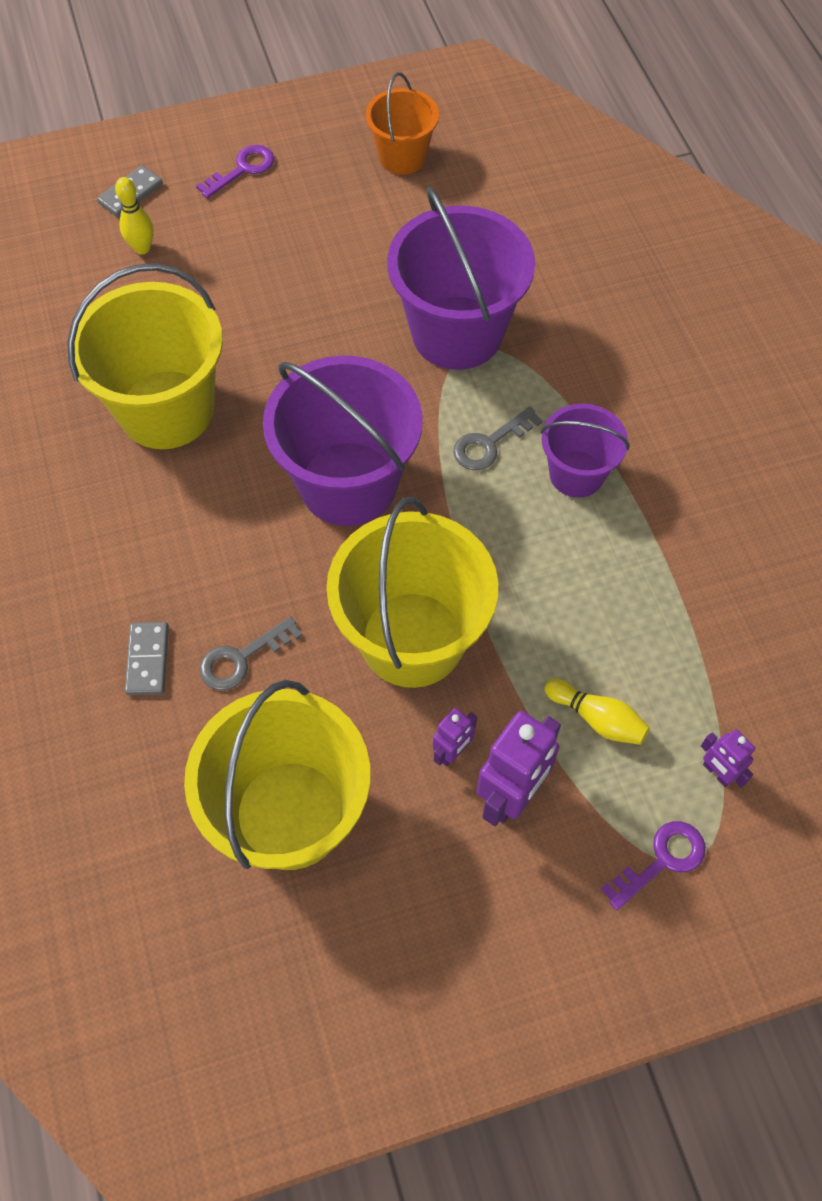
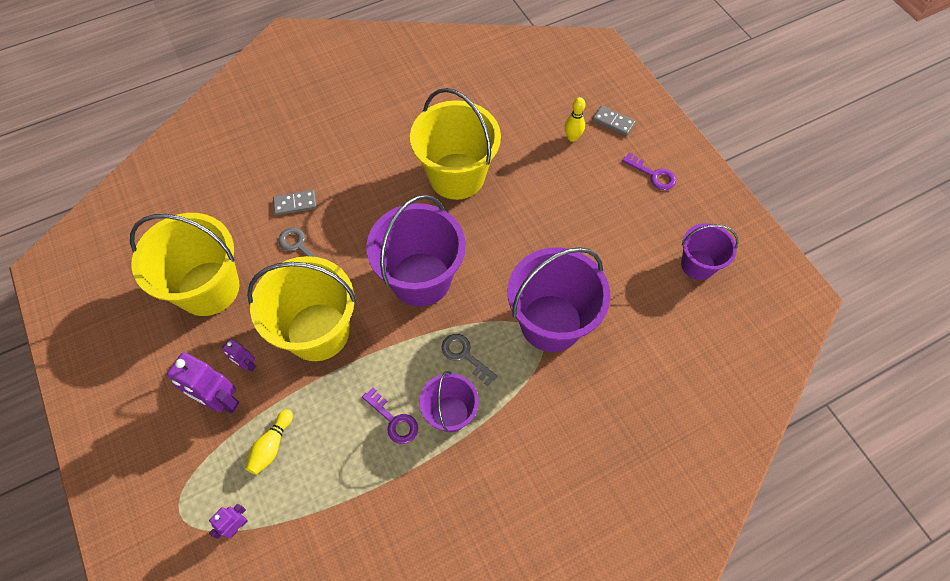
camera: 80 degrees right, 0 degrees up
orange bucket [366,72,439,175] -> purple bucket [681,223,738,280]
purple key [601,821,706,910] -> purple key moved to [362,388,418,444]

